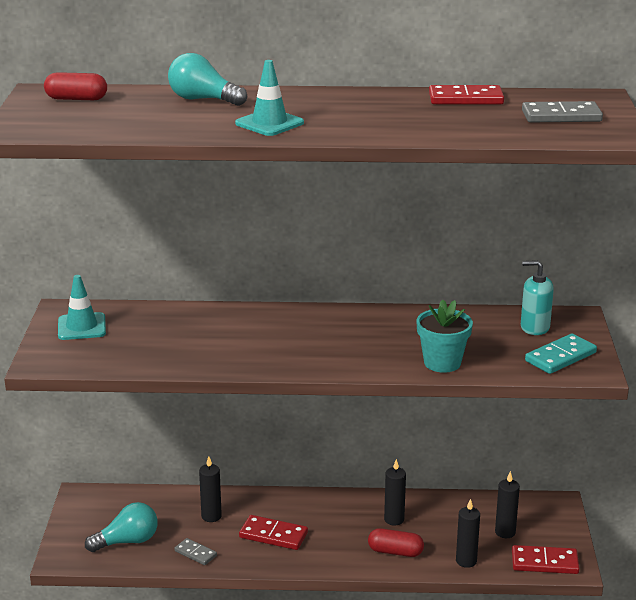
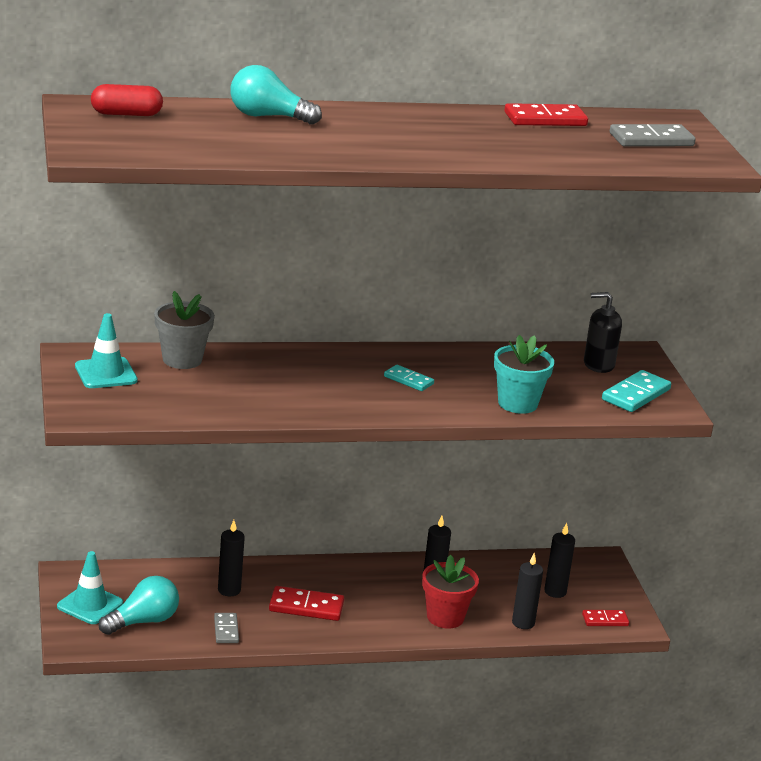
camera: 15 degrees left, 0 degrees up
grey domino [175,538,217,565] -> grey domino turned 60 degrees clockwise [214,613,239,643]
turquoise traffic cone [235,60,304,136] -> turquoise traffic cone moved to [57,551,123,624]
red capsule [368,528,424,557] -> red flower pot [422,555,479,628]
red domino [512,545,580,574] -> red domino [582,610,629,626], size x0.62
turquoise soap dispenser [521,260,554,335] -> black soap dispenser [584,292,622,373]
none -> grey flower pot [154,291,215,369]
none -> turquoise domino [384,365,434,391]

